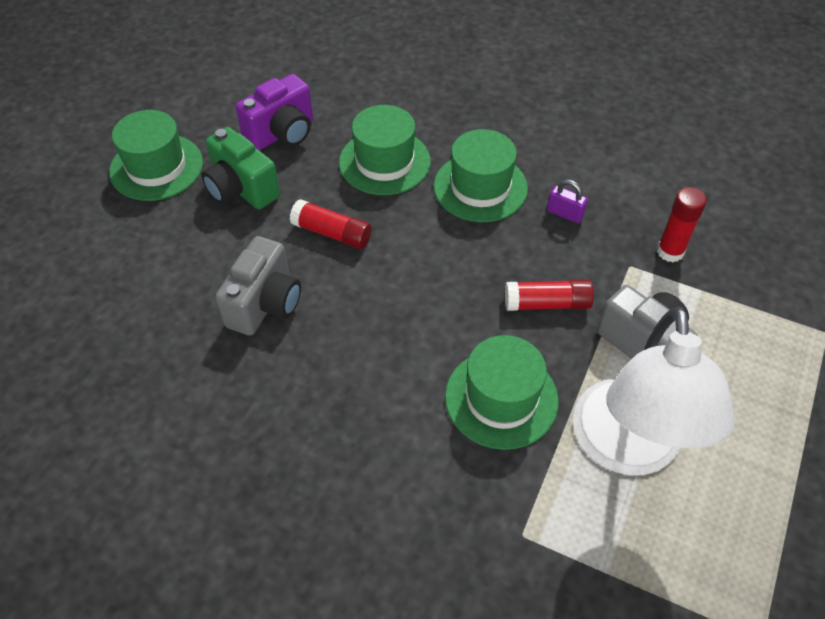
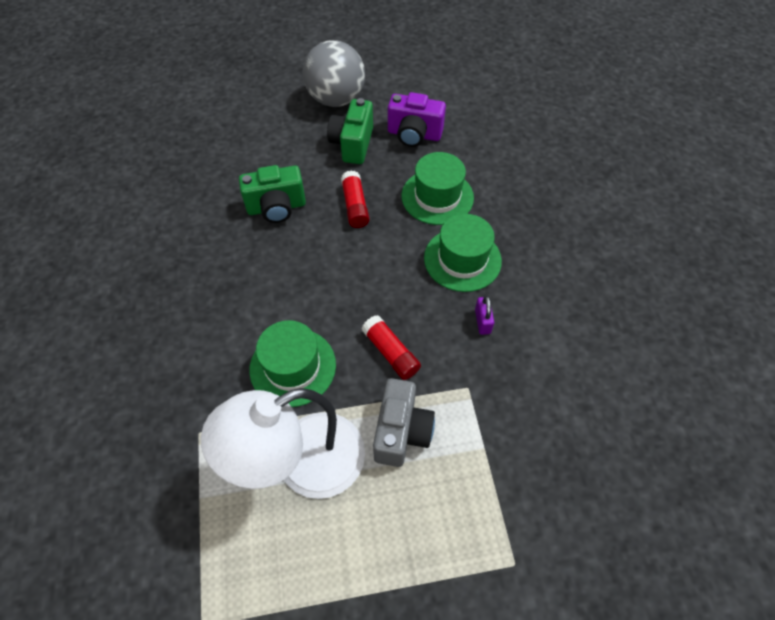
camera: 55 degrees right, 5 degrees up
green hat [109,110,203,201] -> grey ball [303,40,365,107]
grey camera [215,236,301,336] -> green camera [239,165,306,223]
red glue stick [657,187,707,262] -> none

